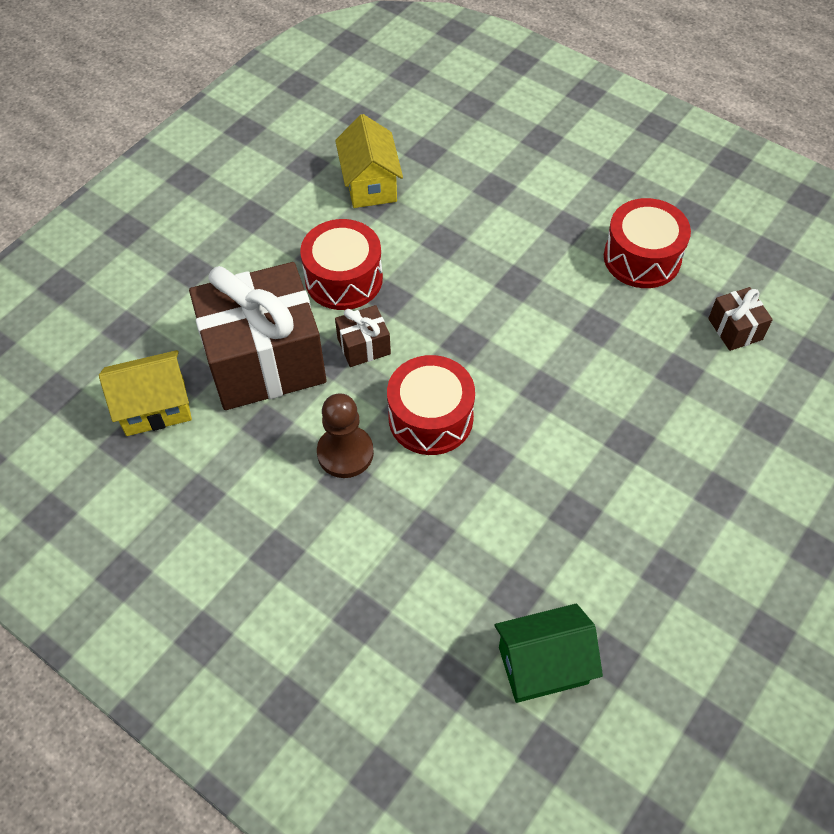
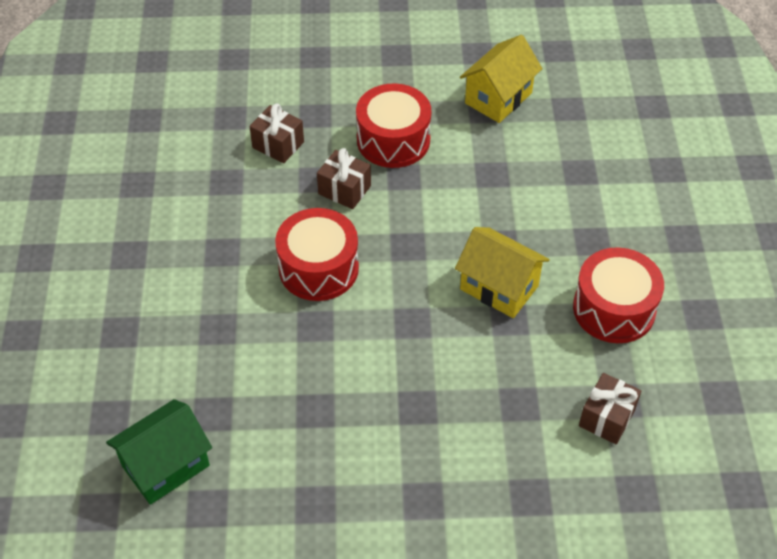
camera: 50 degrees right, 5 degrees down
yellow house [99,350,192,436] -> yellow house moved to [455,227,550,318]
brown gift [189,262,327,410] -> brown gift [249,104,304,163], size x0.42
brown pawn [317,393,374,478] -> none
green house [495,604,603,703] -> green house turned 75 degrees counterclockwise [106,399,212,505]

